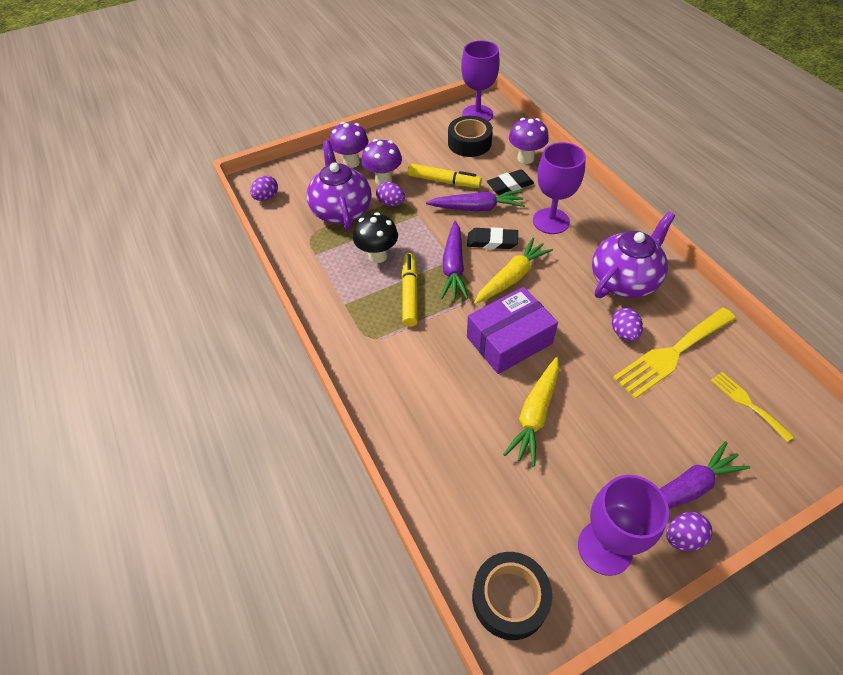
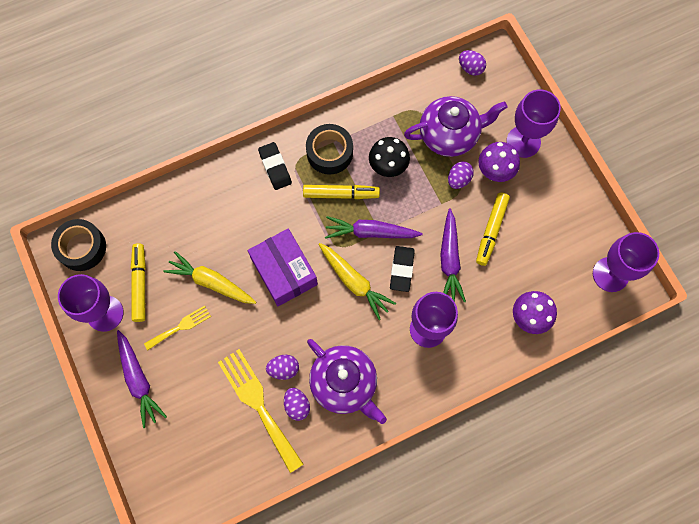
camera: 90 degrees right, 20 degrees up
purple mushroom [329,122,368,168] -> purple goblet [506,89,561,158]
black tape [448,116,493,157] -> black tape moved to [306,124,353,175]
black eraser [487,169,534,195] -> black eraser moved to [258,142,292,190]
purple egg [666,512,712,551] -> purple egg moved to [284,388,310,421]
yellow fork [711,372,794,442] -> yellow fork moved to [144,305,211,350]
none -> yellow marker [131,243,146,322]

